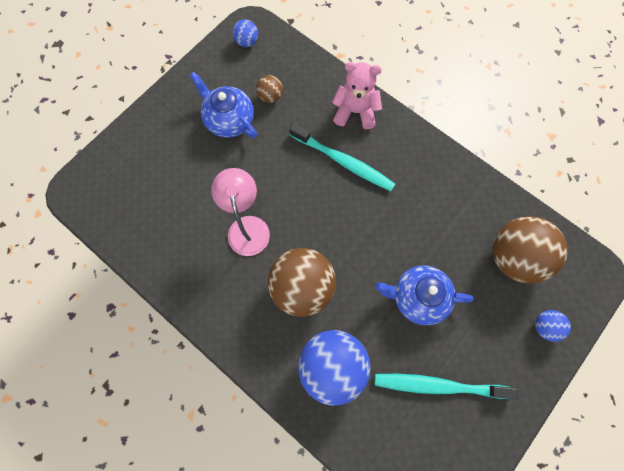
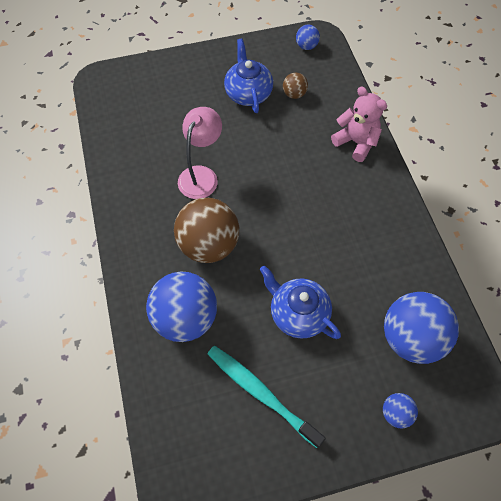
camera: 35 degrees right, 10 degrees down
turquoise toothbrush [289,123,395,191] -> none
brown ball [493,216,568,284] -> blue ball [384,292,459,364]

